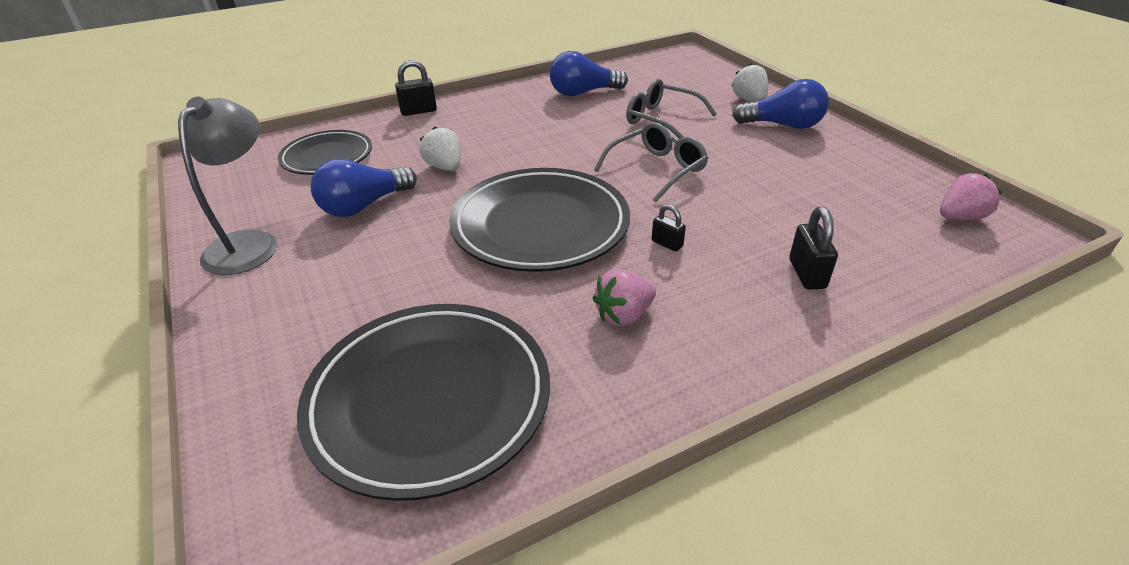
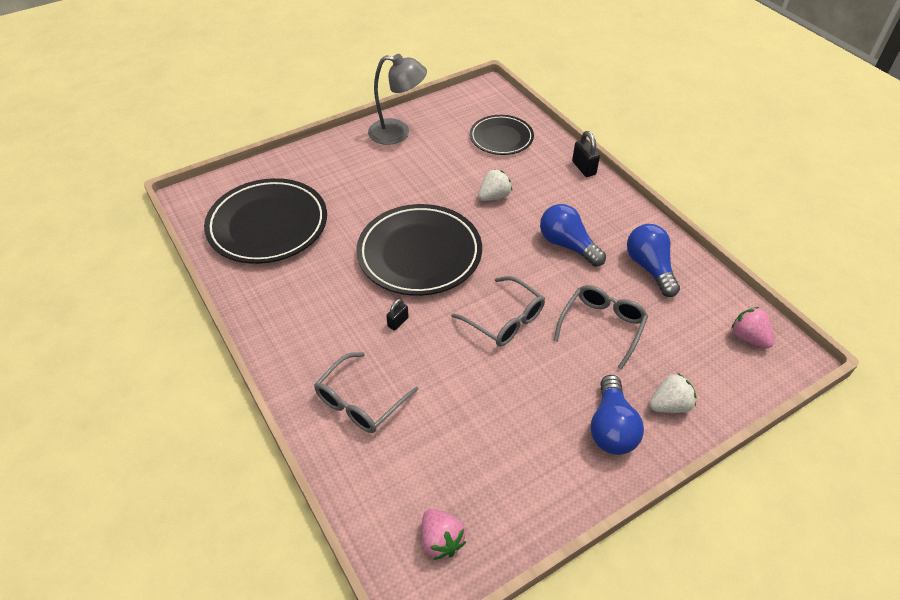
camera: 85 degrees right, 10 degrees up
blue light bulb [311,158,417,217] -> blue light bulb moved to [540,204,606,267]
pink strawberry [593,269,656,327] -> pink strawberry moved to [731,307,775,348]
black padlock [789,207,838,289] -> grey glasses [314,352,419,433]

